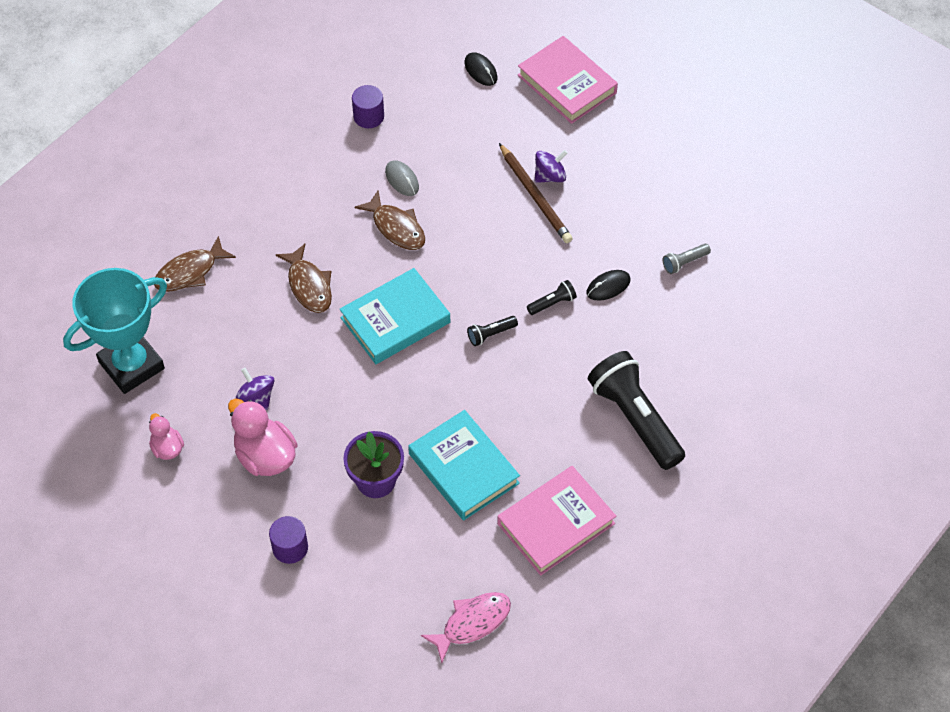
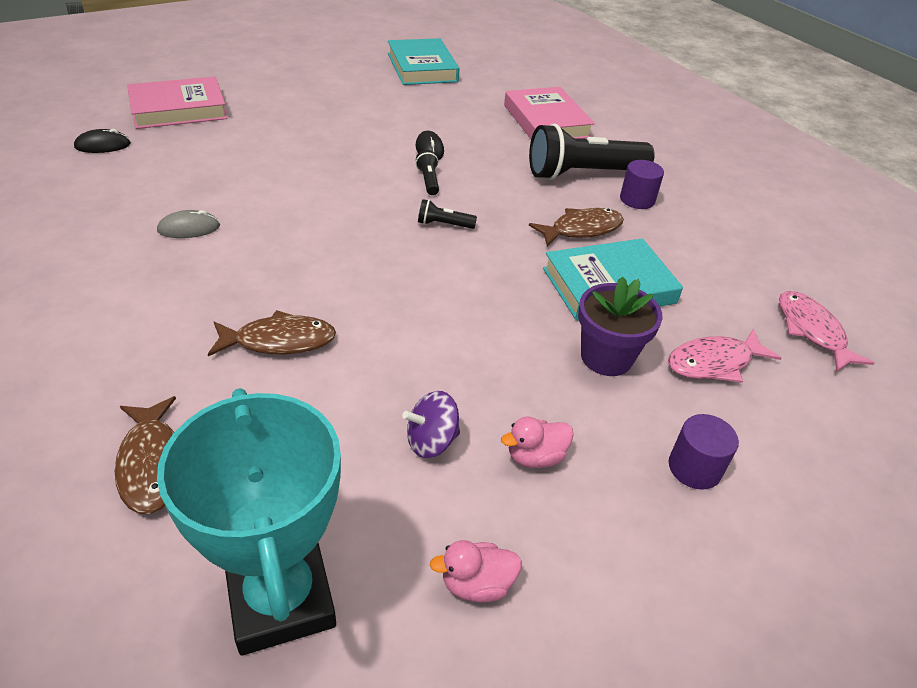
camera: 75 degrees left, 15 degrees down
pink duck [228,399,298,476] -> pink duck [501,417,573,468], size x0.57
turquoise book [340,268,450,364] -> turquoise book moved to [388,38,459,85]
purple cylinder [352,85,384,128] -> purple cylinder moved to [620,160,664,209]
brown fish [355,190,425,250] -> brown fish moved to [529,208,624,247]
black flashlight [467,316,518,346] -> black flashlight turned 105 degrees clockwise [418,199,477,229]
pink book [497,466,616,576] -> pink book moved to [504,87,595,139]
brown pencil [499,143,573,243] -> none
purple spinning top [535,150,568,183] -> none
grey flashlight [662,244,711,274] -> none
none -> pink fish [668,329,782,383]

